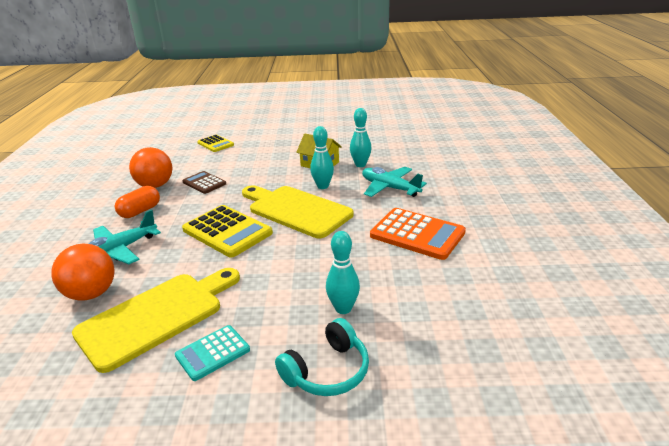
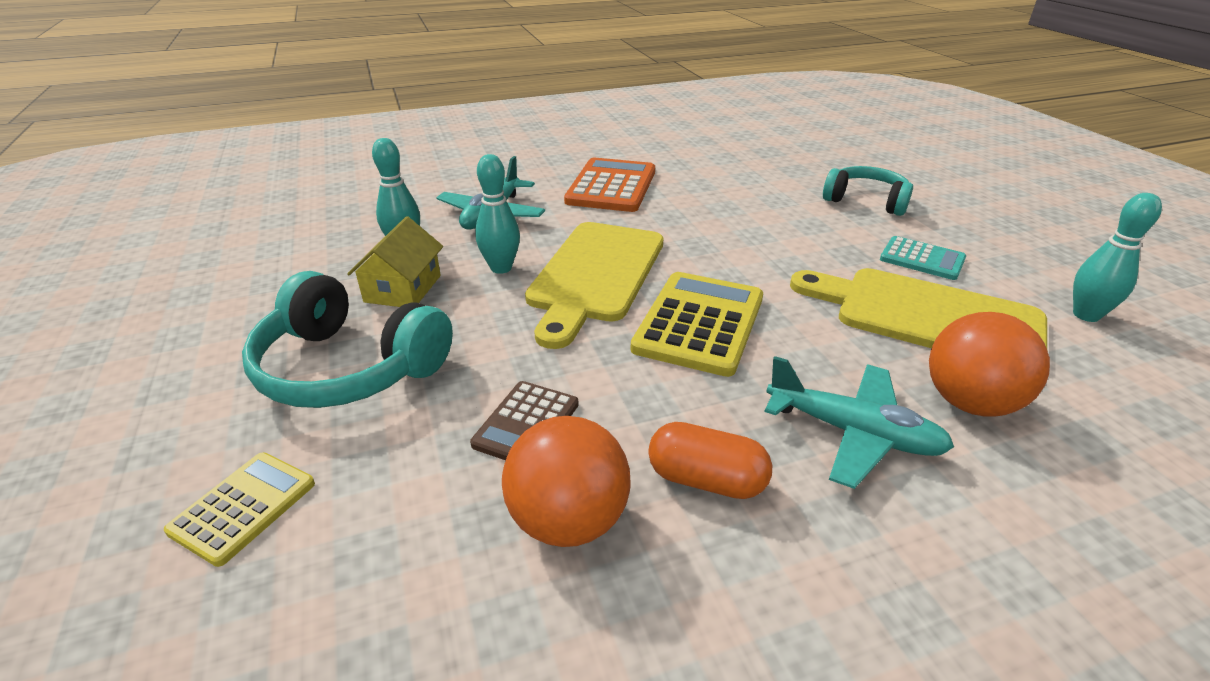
camera: 110 degrees left, 5 degrees up
turquoise bowling pin [326,231,360,314] -> turquoise bowling pin moved to [1073,193,1162,322]
none -> turquoise headphones [242,271,453,408]

